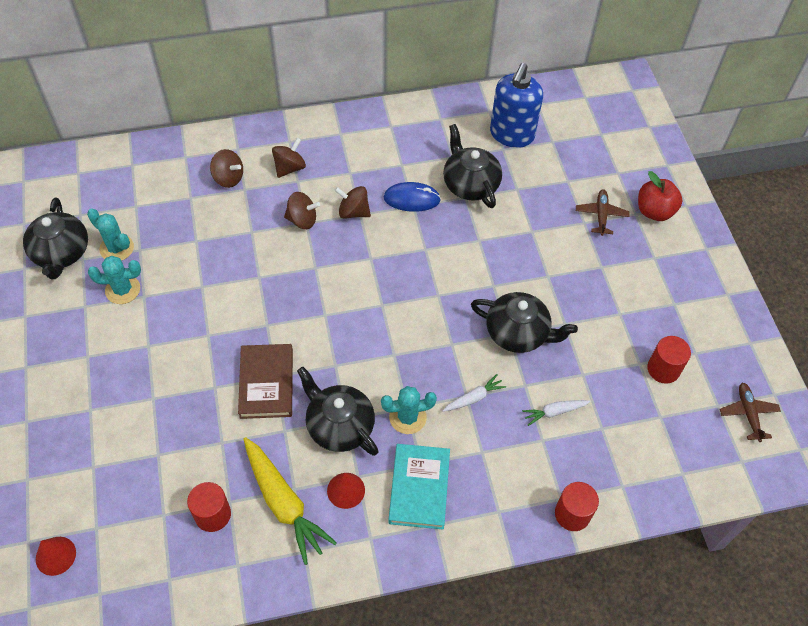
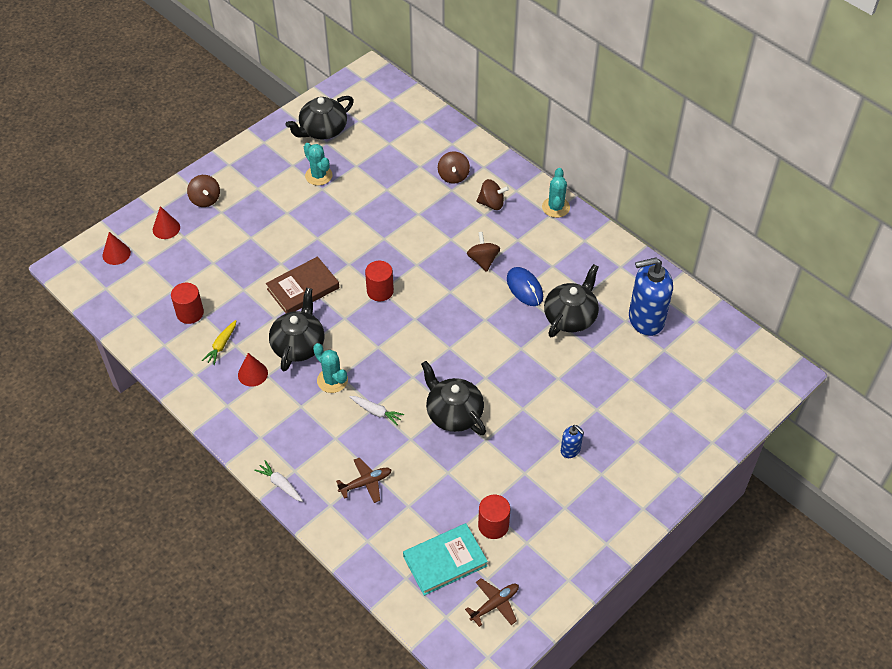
camera: 60 degrees right, 5 degrees down
turquoise cactus [87,208,134,261] -> turquoise cactus moved to [542,168,570,218]
yellow carrot [244,437,337,565] -> yellow carrot [202,320,237,365], size x0.50
brown spinning top [284,192,320,229] -> brown spinning top moved to [187,175,220,207]
turquoise book [388,444,450,530] -> turquoise book moved to [403,523,488,596]
black teapot [471,292,578,353] -> black teapot turned 150 degrees clockwise [421,361,486,435]
white carrot [522,400,590,426] -> white carrot moved to [254,460,303,502]
red cylinder [555,482,599,531] -> red cylinder moved to [365,261,394,301]
brown plane [576,189,629,236] -> brown plane moved to [336,457,391,503]
red apple [638,171,682,221] -> none
none -> red cone [153,206,180,239]
none -> blue soap dispenser [561,425,584,458]

